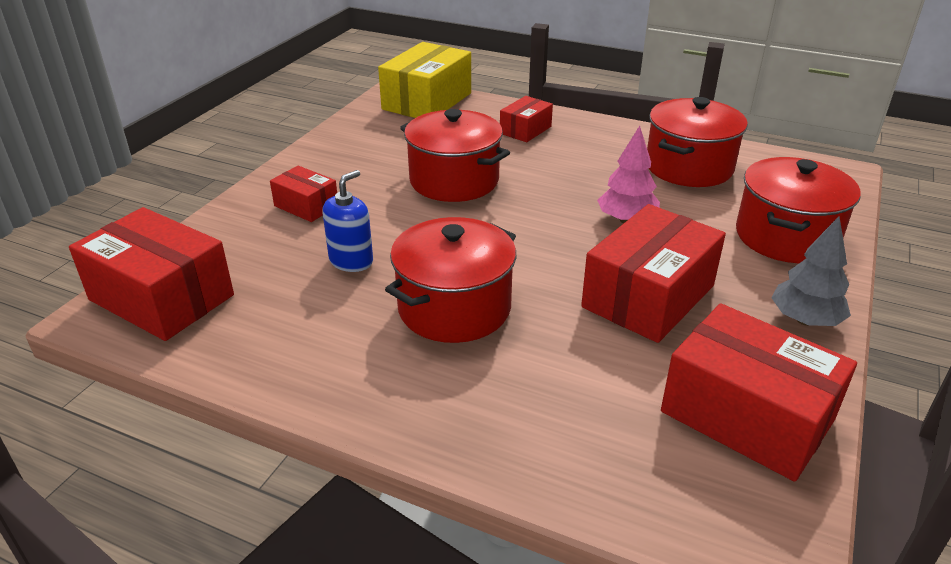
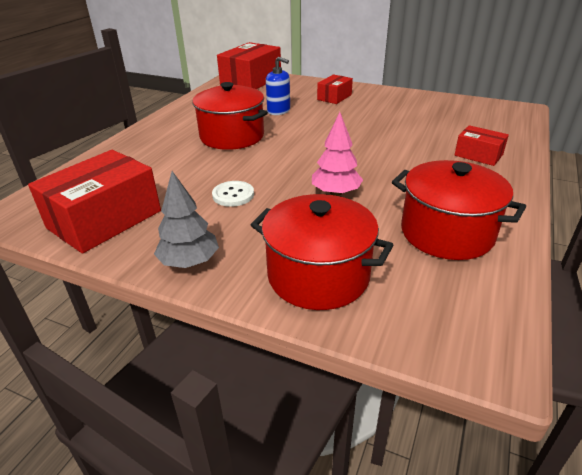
camera: 90 degrees right, 0 degrees up
yellow box [378,42,471,118] -> none
red pot [400,109,510,202] -> none
red box [581,204,726,343] -> white button [212,181,254,207]

